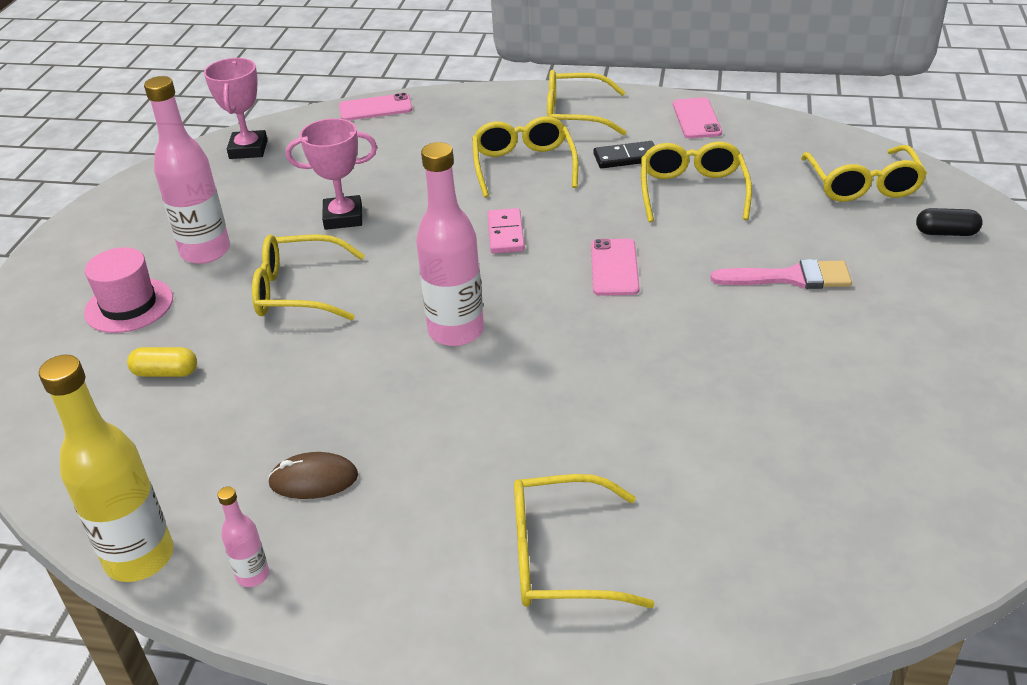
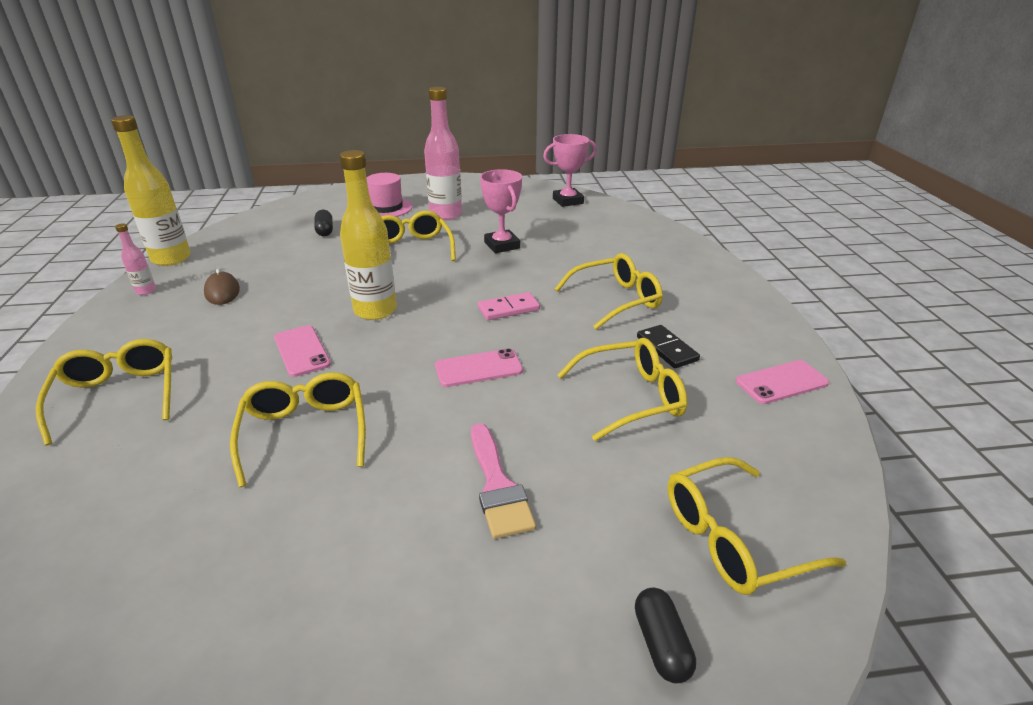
camera: 70 degrees right, 5 degrees down
yellow capsule [127,347,197,377] -> black capsule [314,210,333,236]
pink phone [339,93,412,121] -> pink phone moved to [274,325,331,377]
pink bottle [416,142,484,346] -> yellow bottle [340,150,397,320]
yellow glasses [547,70,627,135] -> yellow glasses moved to [230,372,366,487]

